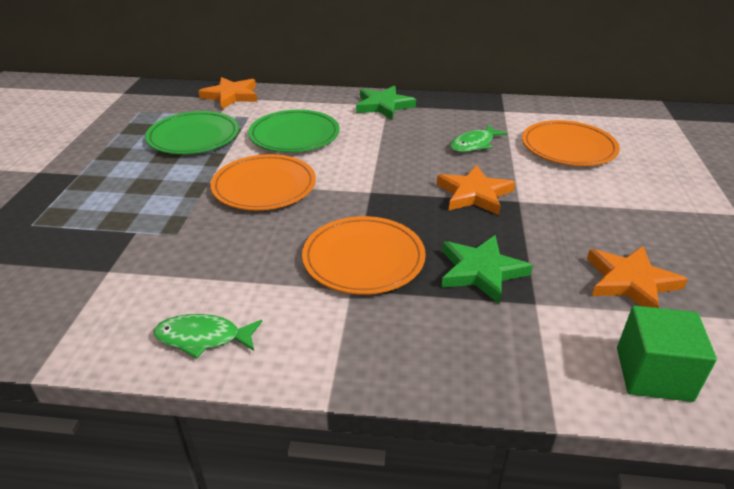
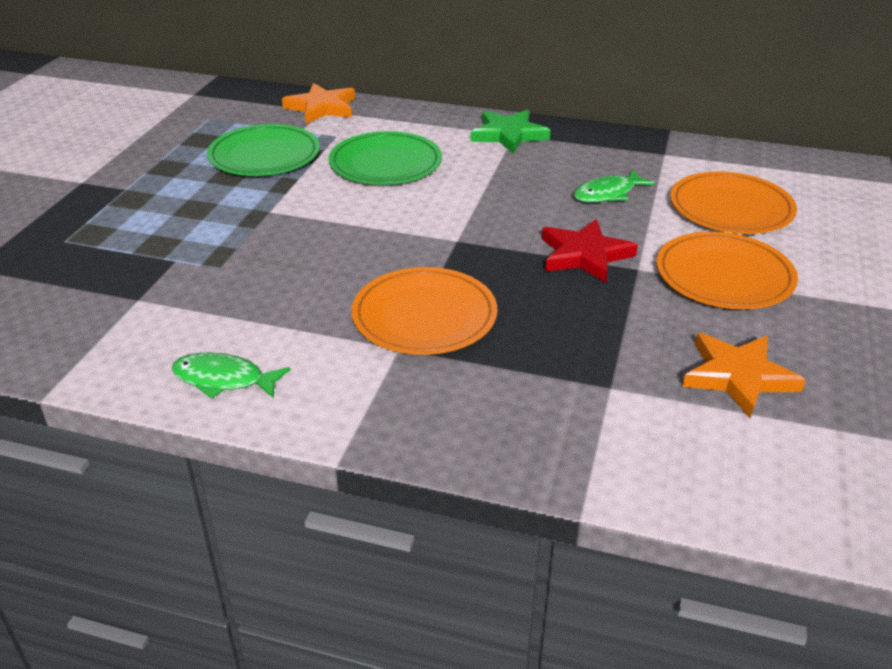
camera: 10 degrees right, 0 degrees up
orange plate [211,154,316,210] -> orange plate moved to [656,232,798,309]
orange star [437,165,515,215] -> red star [542,219,638,283]
green star [441,235,533,304] -> none
green cube [617,306,717,402] -> none

